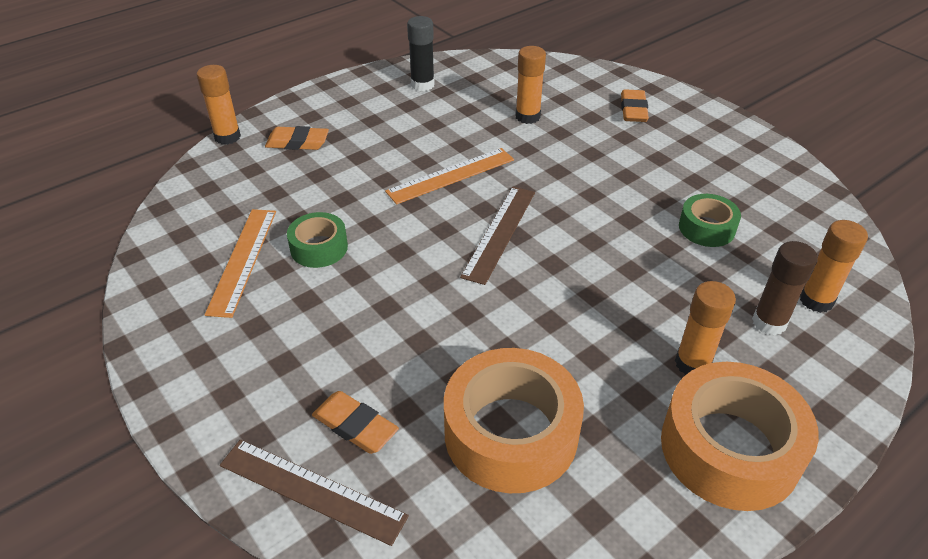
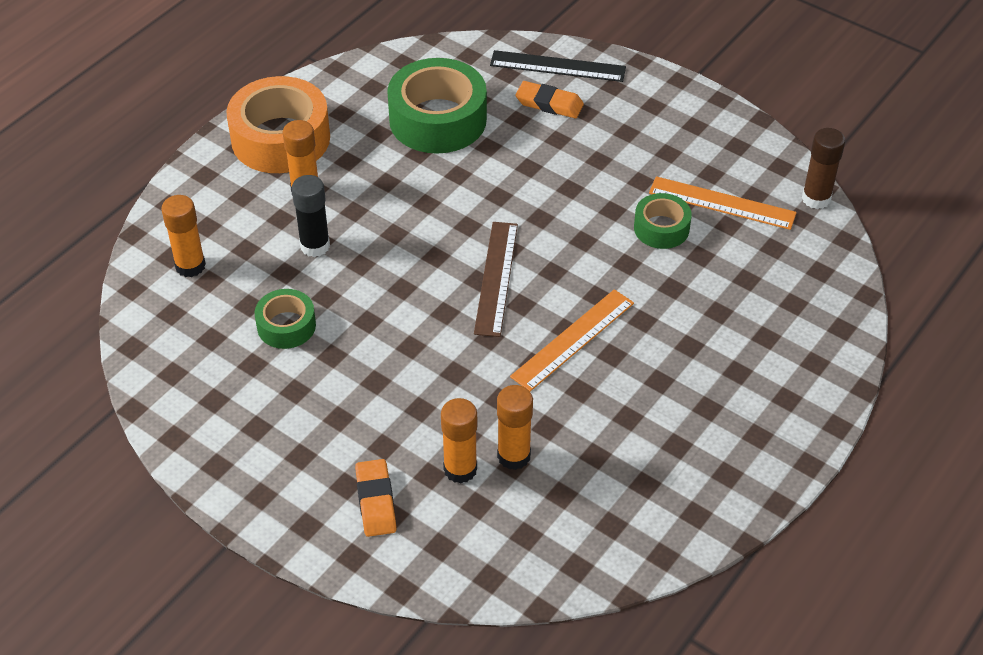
camera: 165 degrees right, 5 degrees up
orange glue stick [196,65,241,145] -> orange glue stick moved to [441,398,477,483]
orange ruler [205,209,276,318] -> orange ruler turned 60 degrees counterclockwise [649,176,797,230]
brown ruler [220,439,409,546] -> black ruler [490,50,626,82]
orange eraser [265,126,329,150] -> none
black glue stick [407,16,435,91] -> black glue stick moved to [292,175,330,257]
orange tape [444,348,584,493] -> green tape [387,58,487,153]
brown glue stick [752,241,818,335] -> brown glue stick moved to [802,128,845,209]

